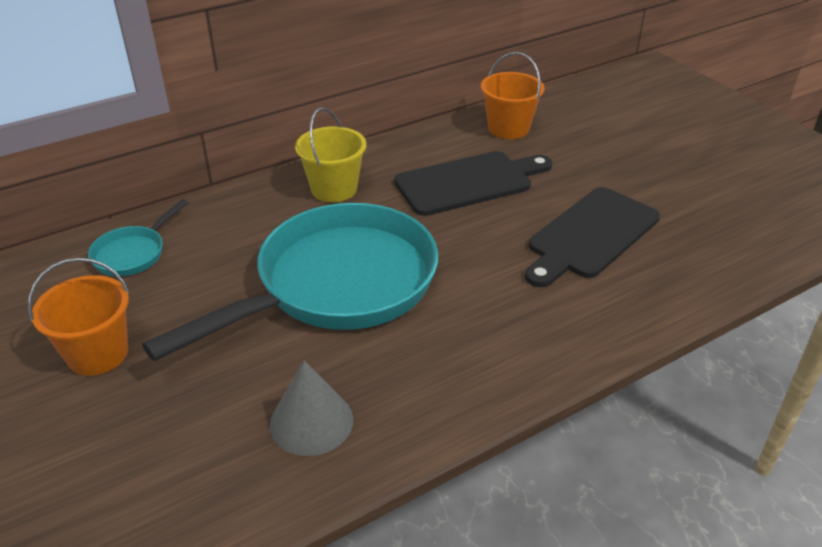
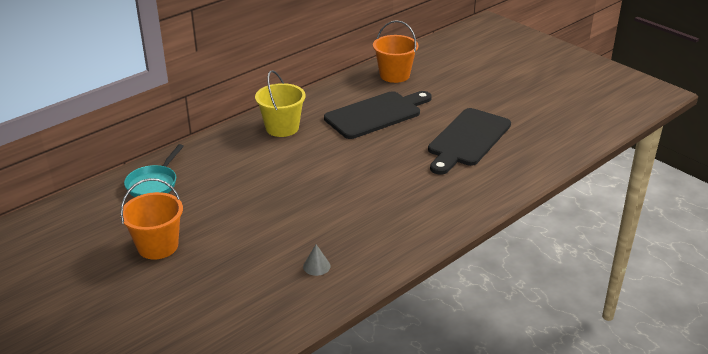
camera: 10 degrees left, 5 degrees down
turquoise pan [142,203,438,361] -> none
grey cone [270,360,353,456] -> grey cone [303,244,331,276], size x0.51

